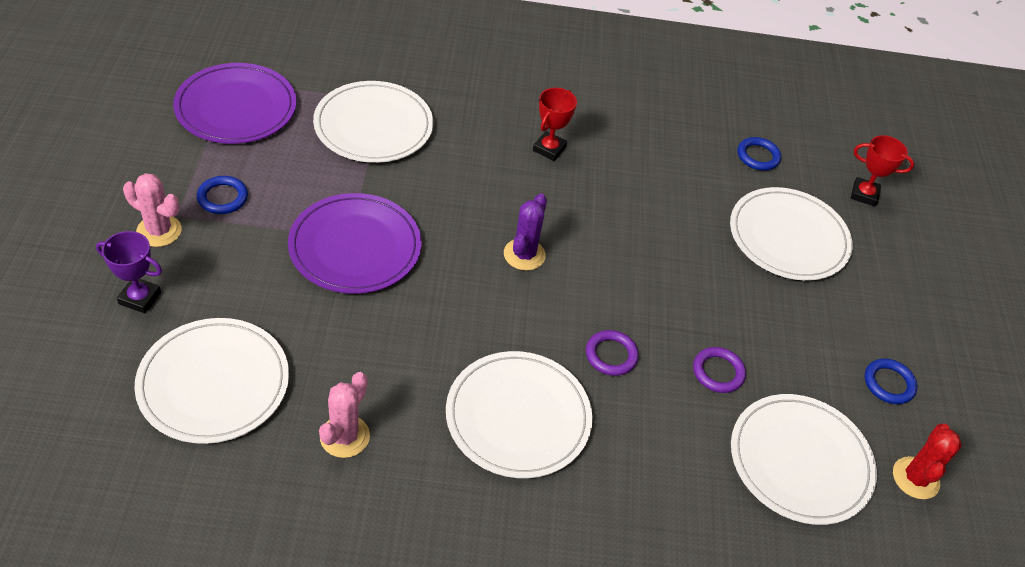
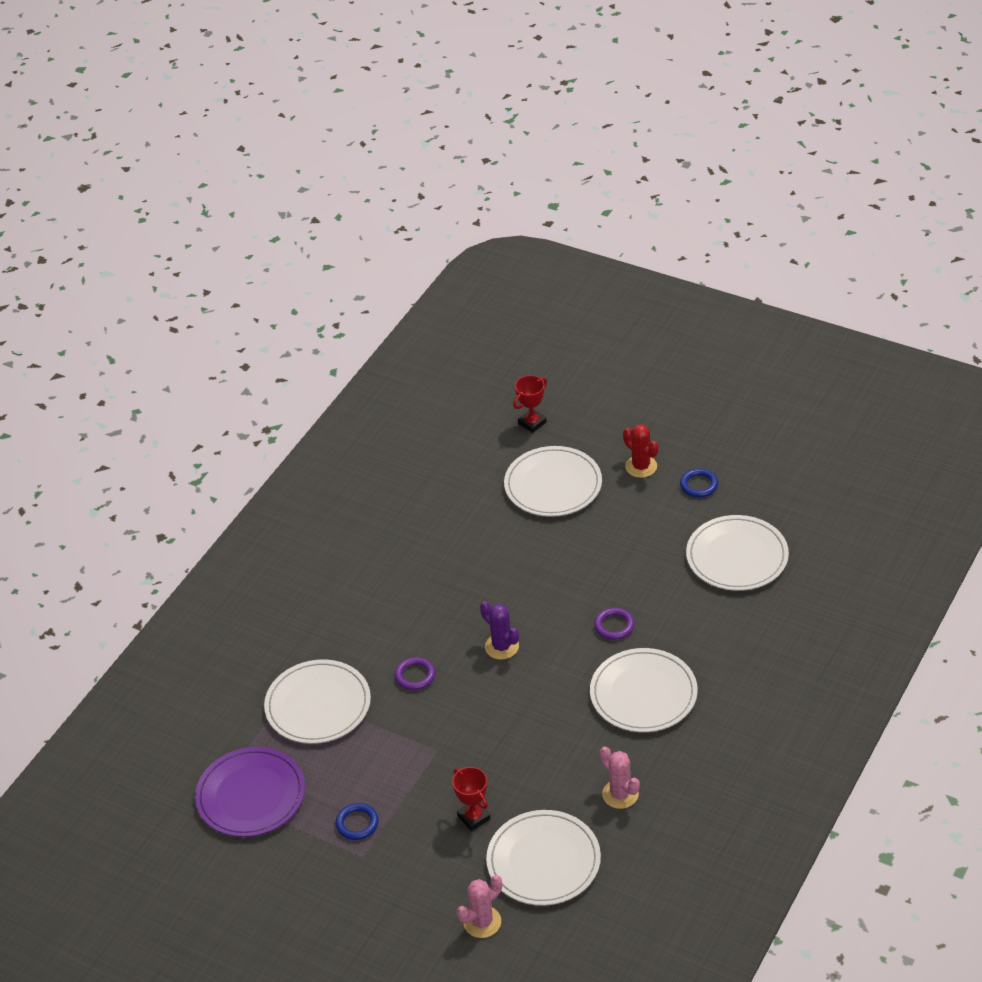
camera: 55 degrees left, 5 degrees down
purple trophy [96,231,162,313] -> none
pink cactus [123,173,182,247] -> pink cactus moved to [457,875,502,938]
purple plate [288,193,422,294] -> none
red trophy [533,88,577,161] -> red trophy moved to [452,767,490,831]
purple ring [693,347,746,393] -> purple ring moved to [395,657,435,690]
blue ring [737,137,781,171] -> none
red cactus [893,424,962,499] -> red cactus moved to [623,424,659,478]

